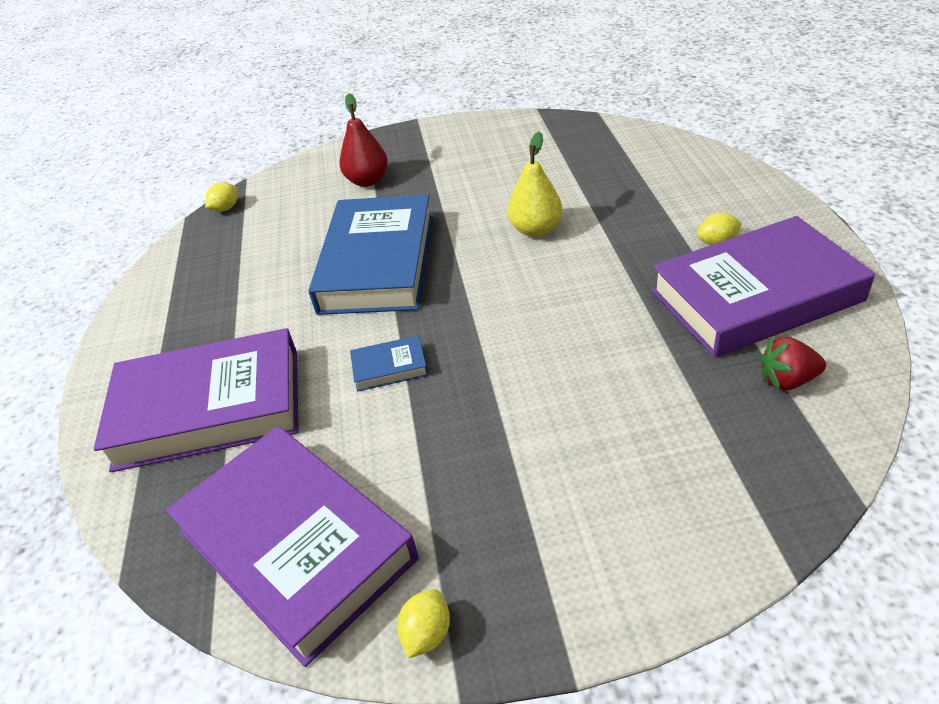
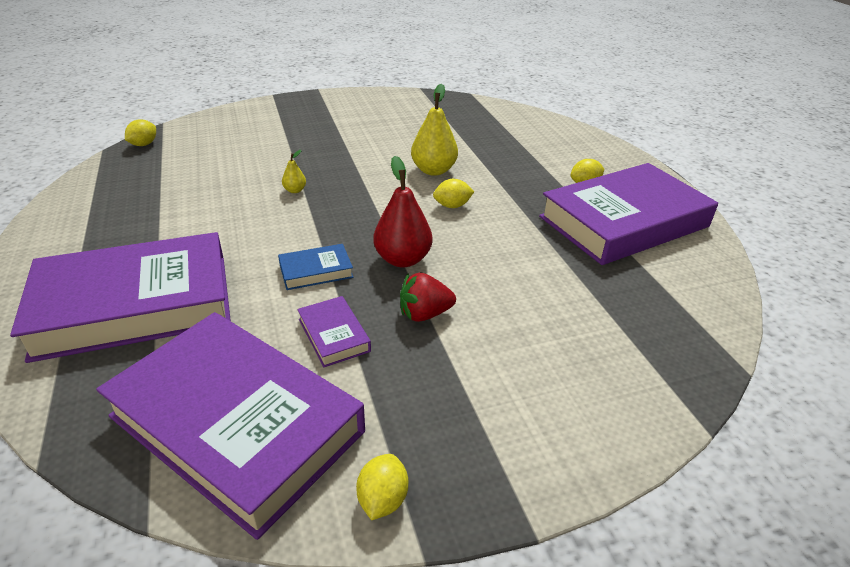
camera: 15 degrees left, 5 degrees down
blue book [308,194,433,315] -> yellow pear [282,150,306,193]
red pear [339,93,388,187] -> red pear moved to [373,156,432,268]
red strawberry [760,337,826,390] -> red strawberry moved to [400,272,456,322]
none -> purple book [297,296,371,367]
none -> yellow lemon [433,179,474,208]

